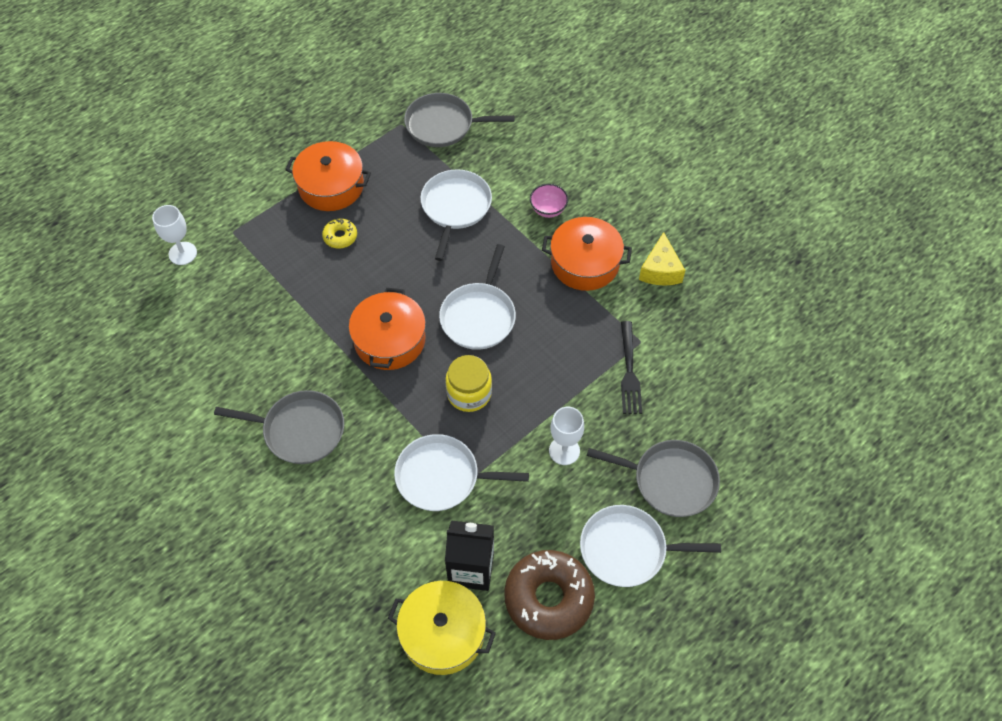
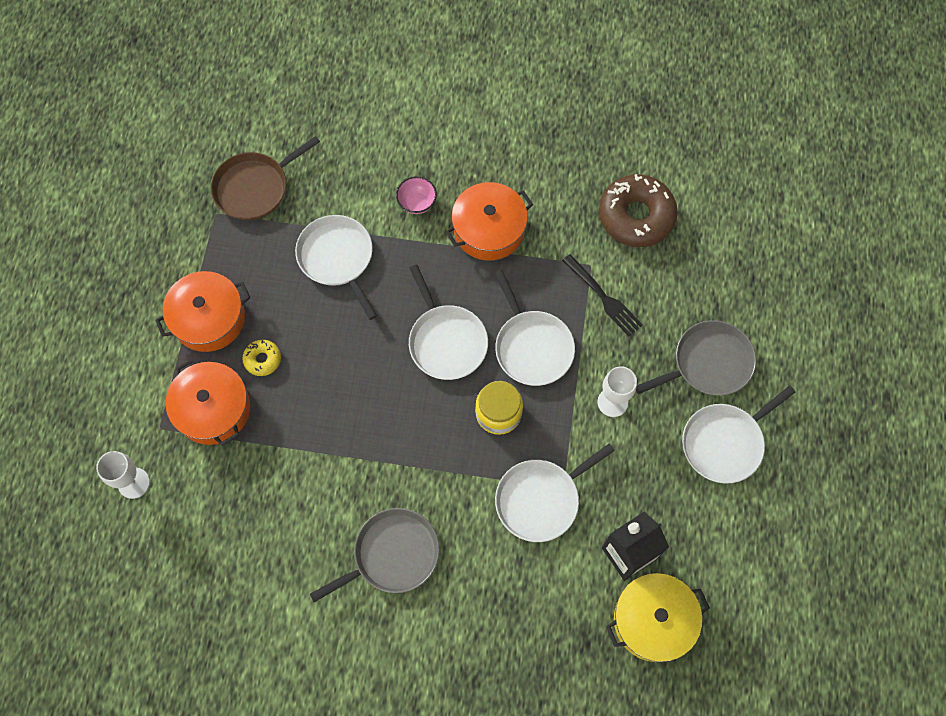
camera: 40 degrees left, 10 degrees up
orange pot [349,288,426,370] -> orange pot moved to [166,358,250,446]
grey pan [404,93,515,147] -> brown pan [211,136,320,220]
brown donut [504,550,595,640] -> brown donut moved to [599,174,678,247]
yellow cheese [639,232,686,286] -> none
none -> white pan [494,270,575,386]

